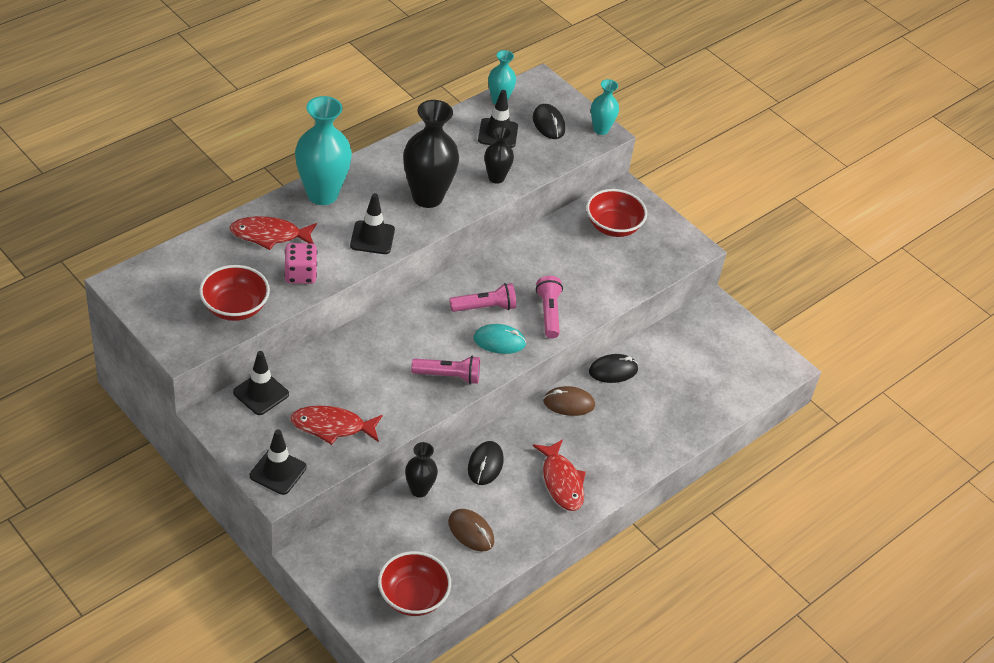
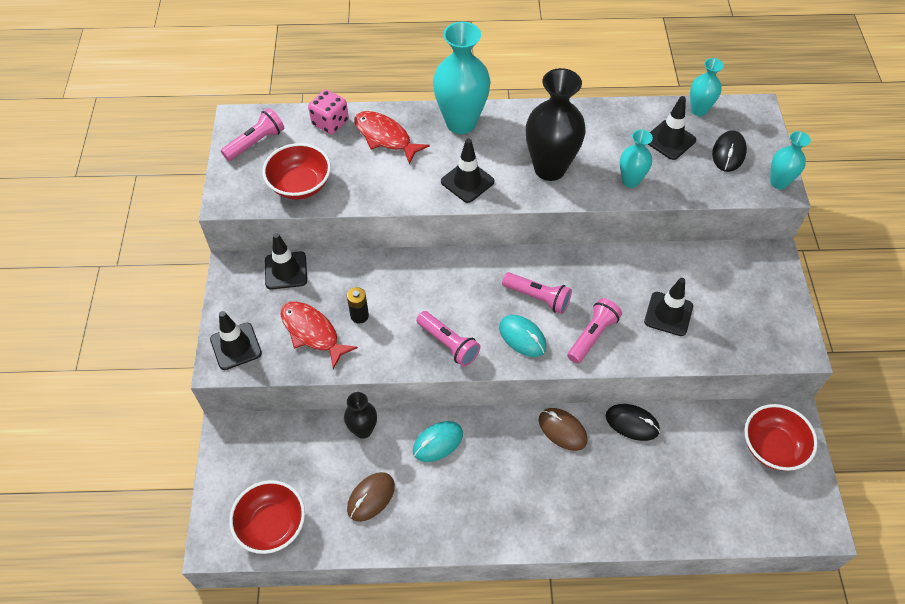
camera: 45 degrees right, 10 degrees up
pink dice [284,243,317,284] -> pink dice moved to [308,90,349,134]
brown mouse [448,509,494,552] -> brown mouse turned 45 degrees clockwise [347,472,395,522]
black mouse [468,441,504,485] -> turquoise mouse [413,421,463,462]
black vase [485,127,514,183] -> turquoise vase [620,130,653,188]
red fish [533,439,586,511] -> none
red bowl [586,189,647,237] -> red bowl moved to [744,404,818,471]
none -> pink flashlight [221,108,284,161]
none -> black battery [347,287,369,323]
none -> black traffic cone [644,278,693,336]

